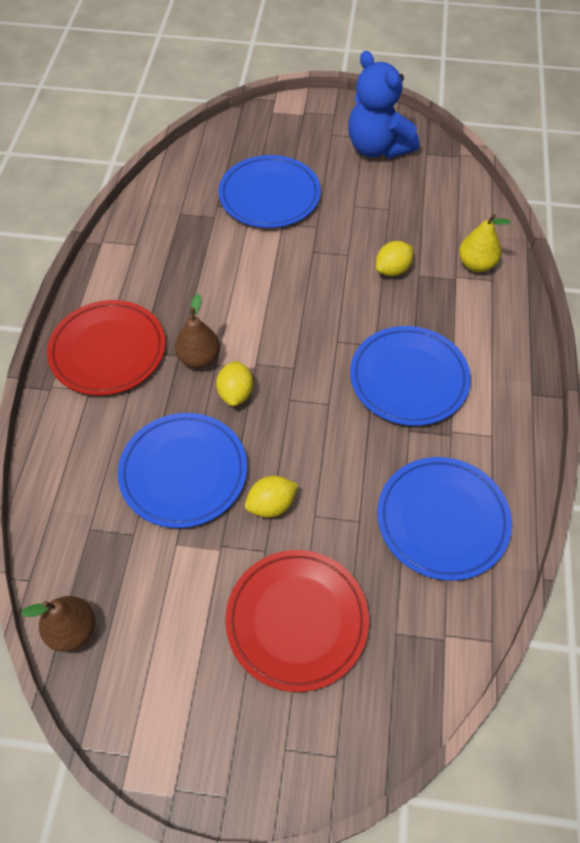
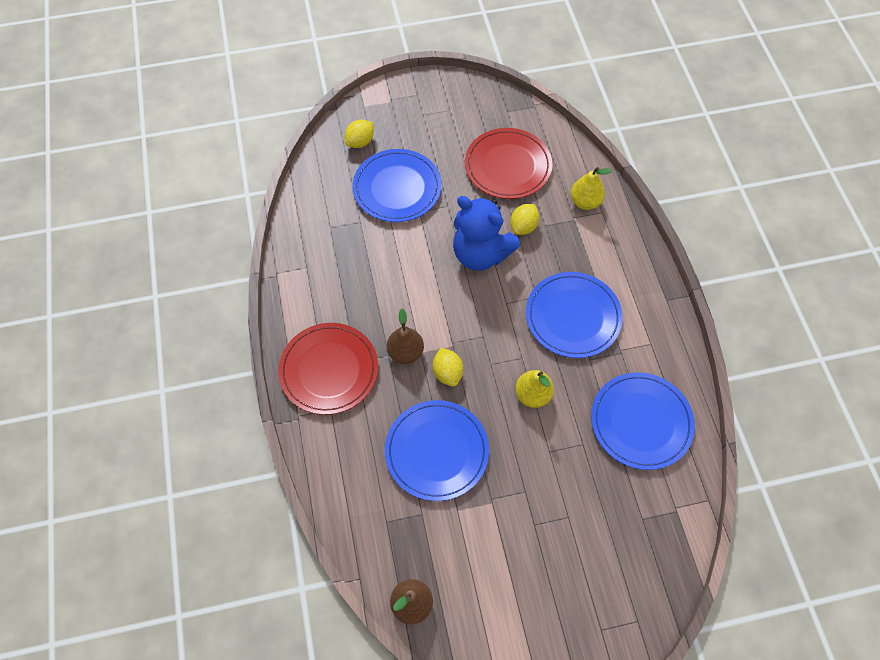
camera: 20 degrees left, 5 degrees up
red plate [225,550,369,692] -> red plate moved to [465,128,552,199]
yellow lemon [245,476,298,518] -> yellow lemon moved to [345,120,374,148]
blue teddy bear [348,51,419,159] -> blue teddy bear moved to [453,196,520,271]
none -> yellow pear [515,370,554,408]

